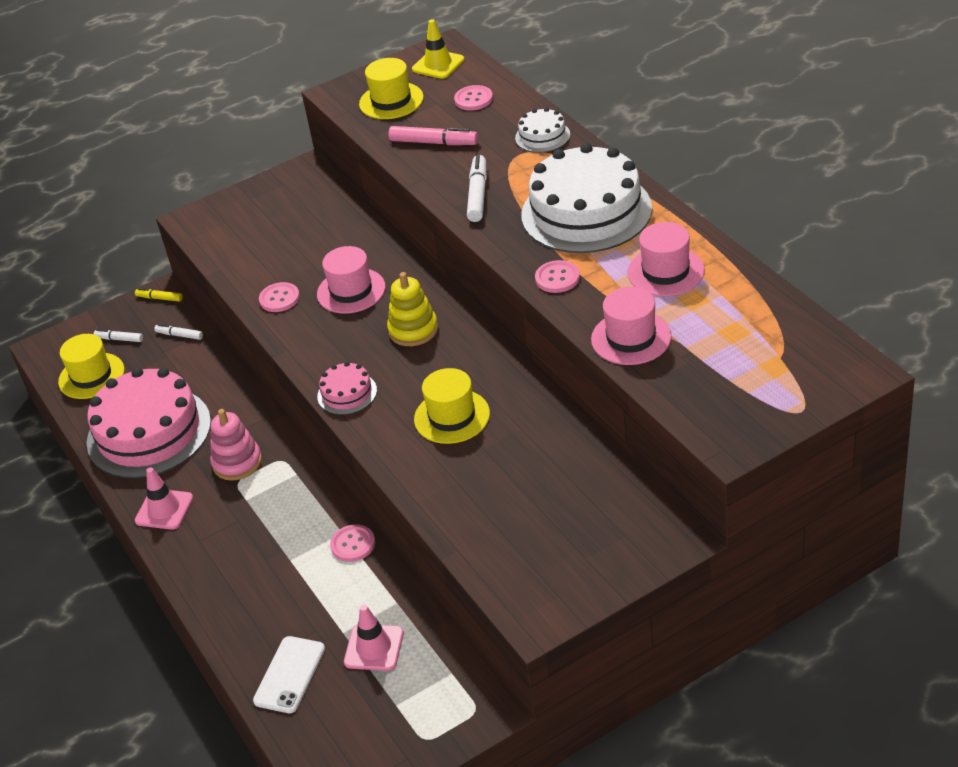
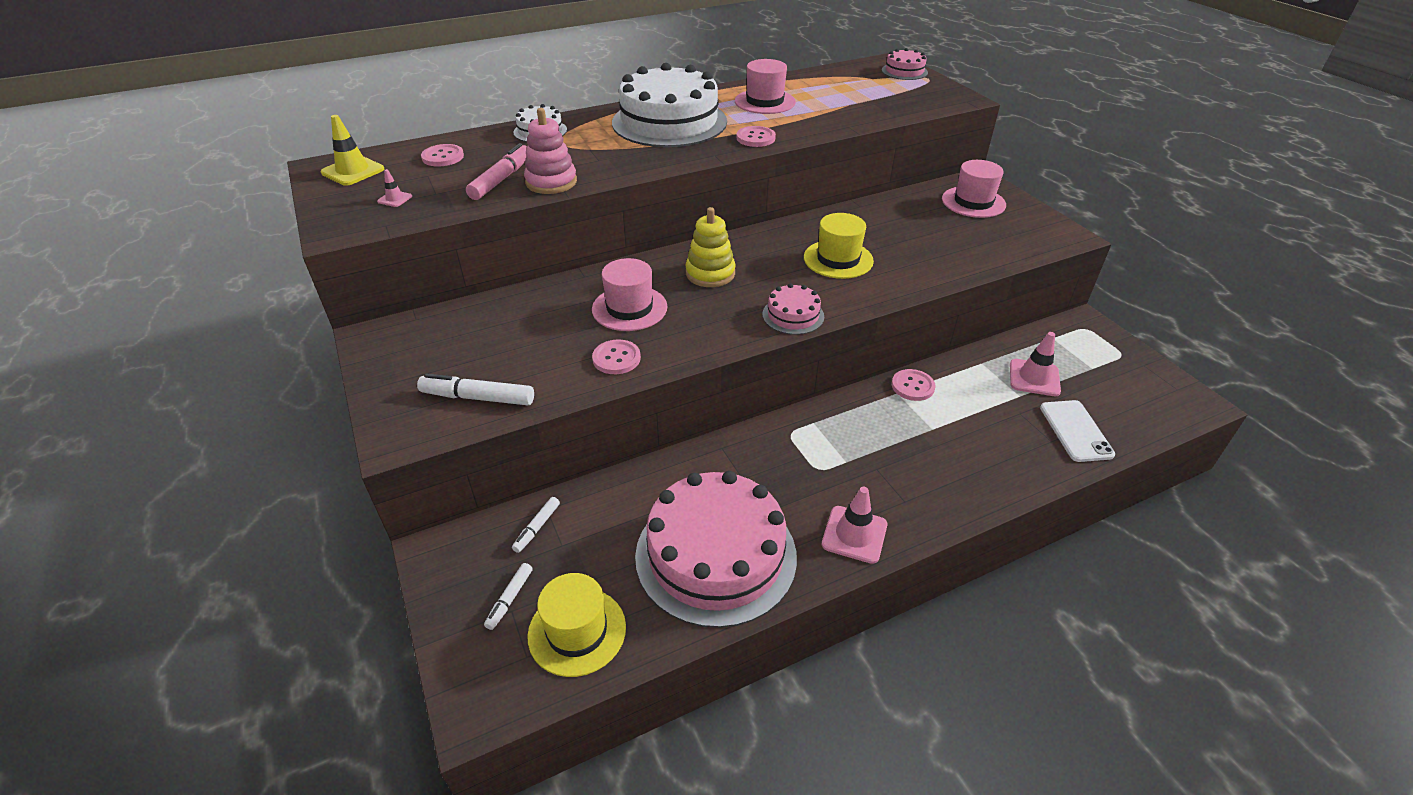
camera: 90 degrees left, 0 degrees up
yellow marker [135,288,183,302] -> none
pink stacking toy [210,409,262,481] -> pink stacking toy moved to [524,108,577,194]
white phone [253,636,325,713] -> white phone turned 60 degrees clockwise [1040,400,1115,462]
yellow hat [359,58,424,119] -> pink traffic cone [377,169,412,207]
white marker [467,155,487,222] -> white marker moved to [417,373,534,405]
pink hat [591,287,671,365] -> pink hat moved to [942,160,1006,218]
none -> pink cake [882,48,928,80]

